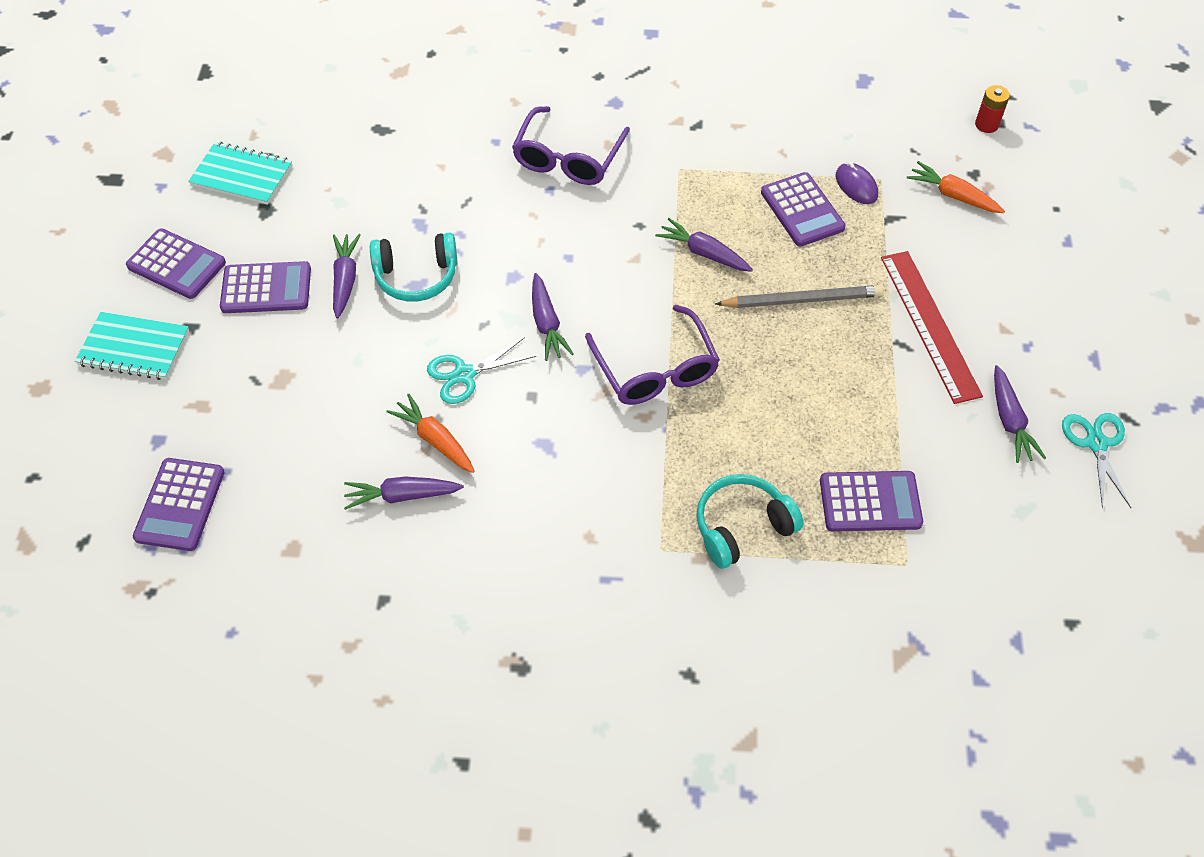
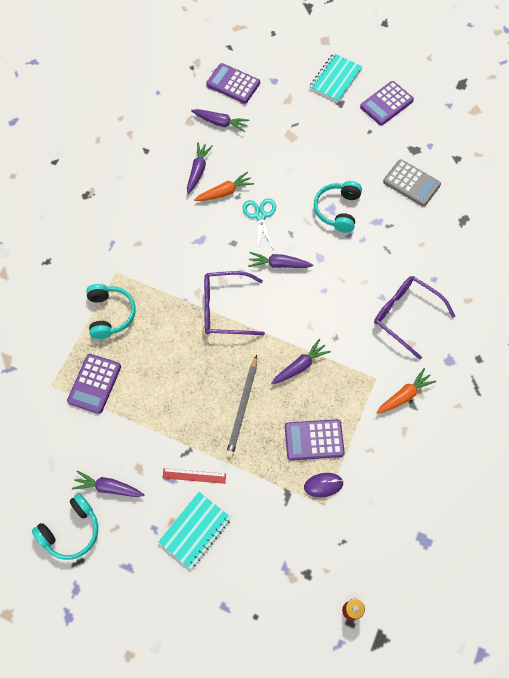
camera: 110 degrees right, 10 degrees up
turquoise notebook [188,142,292,205] -> turquoise notebook moved to [158,492,231,569]
purple calculator [220,261,311,313] -> none
purple carrot [333,234,361,319] -> purple carrot moved to [191,109,250,132]
red ruler [881,251,983,404] -> red ruler [162,468,226,484], size x0.50
orange carrot [907,161,1005,213] -> orange carrot moved to [376,368,436,414]
turquoise scissors [1062,413,1131,509] -> turquoise headphones [32,494,98,560]
none -> grey calculator [383,159,441,207]

